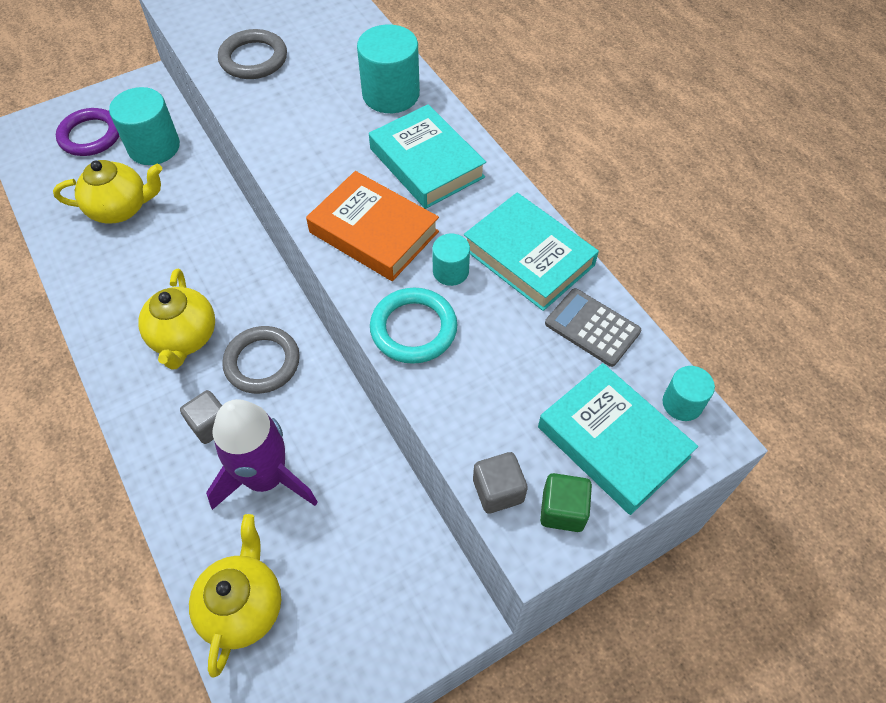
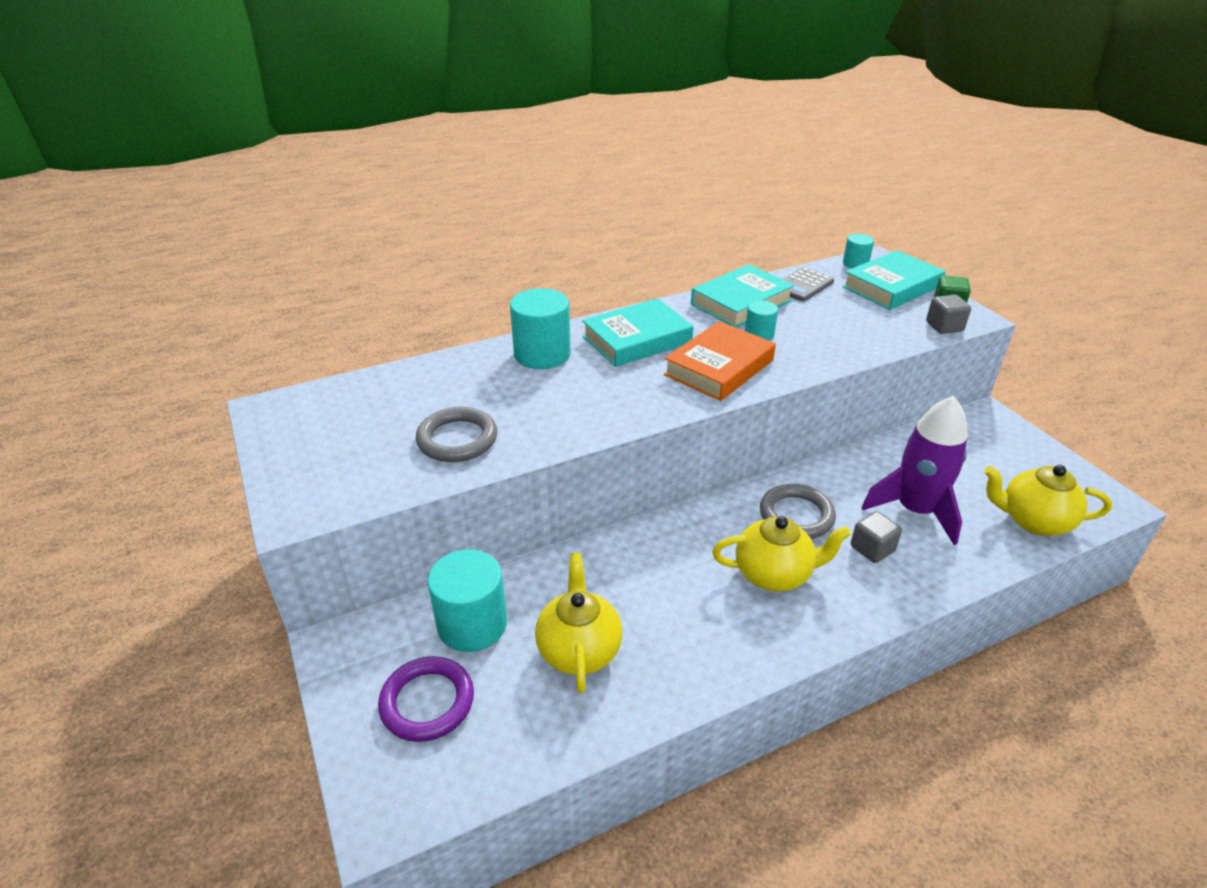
camera: 85 degrees left, 20 degrees down
turquoise ring [370,288,457,364] -> none

